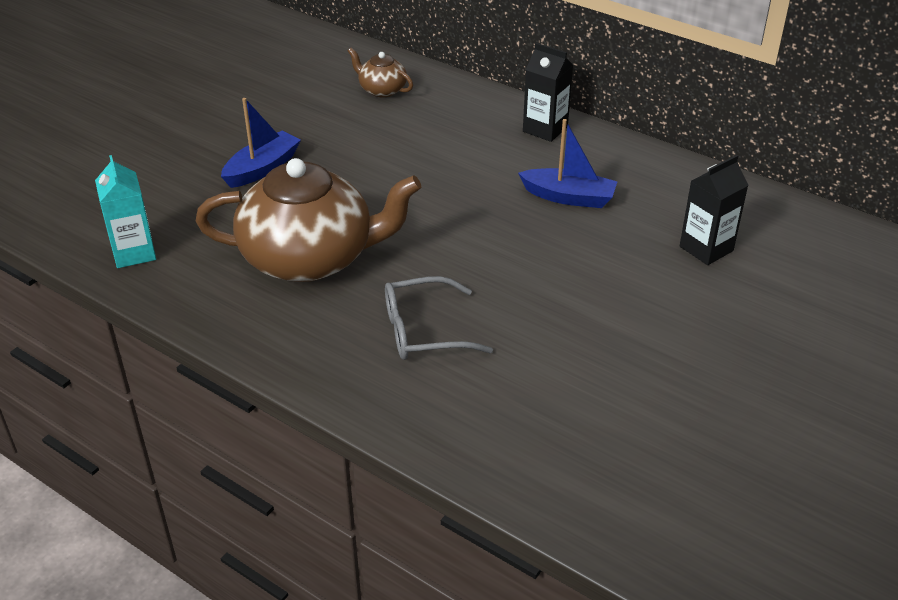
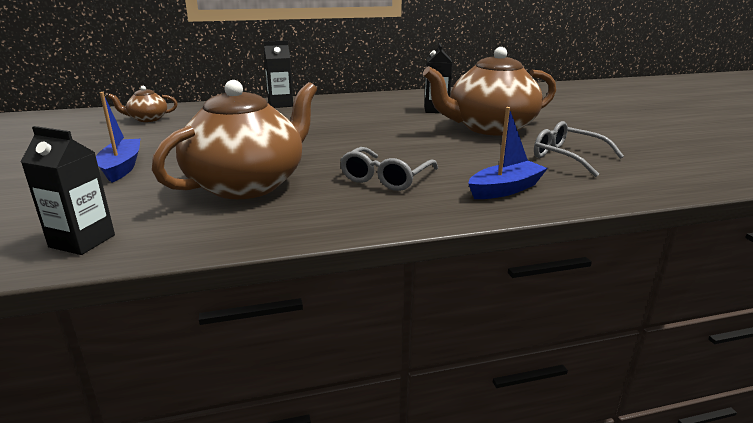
camera: 50 degrees left, 15 degrees down
turquoise carton [95,155,156,268] -> black carton [21,126,115,255]
blue boat [518,119,618,208] -> blue boat moved to [468,107,548,199]
none -> brown teapot [423,47,556,135]
none -> grey glasses [534,121,624,177]

